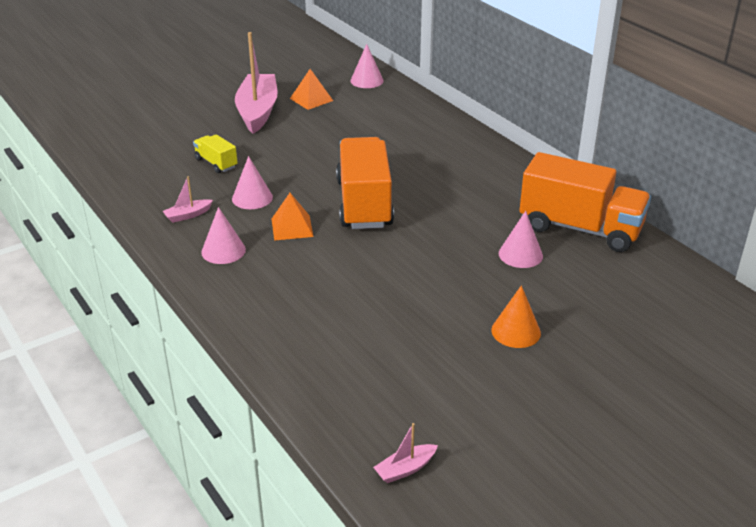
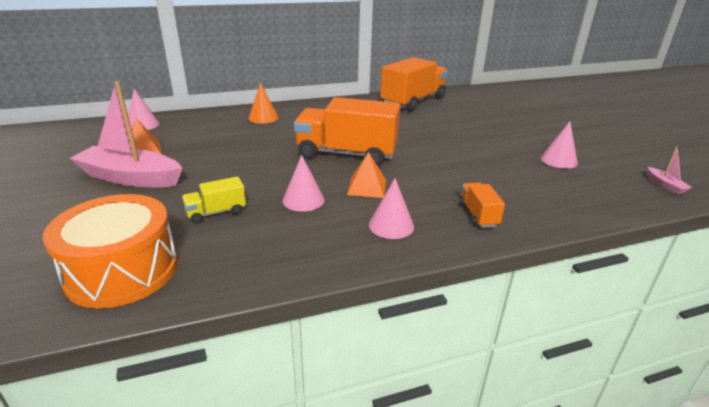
camera: 75 degrees left, 5 degrees down
pink boat [163,176,213,223] -> none
orange cone [491,285,541,348] -> orange cone moved to [248,83,279,124]
pink cone [499,211,543,268] -> pink cone moved to [541,122,578,169]
none -> orange drum [43,194,178,308]
none -> orange truck [459,183,505,228]

